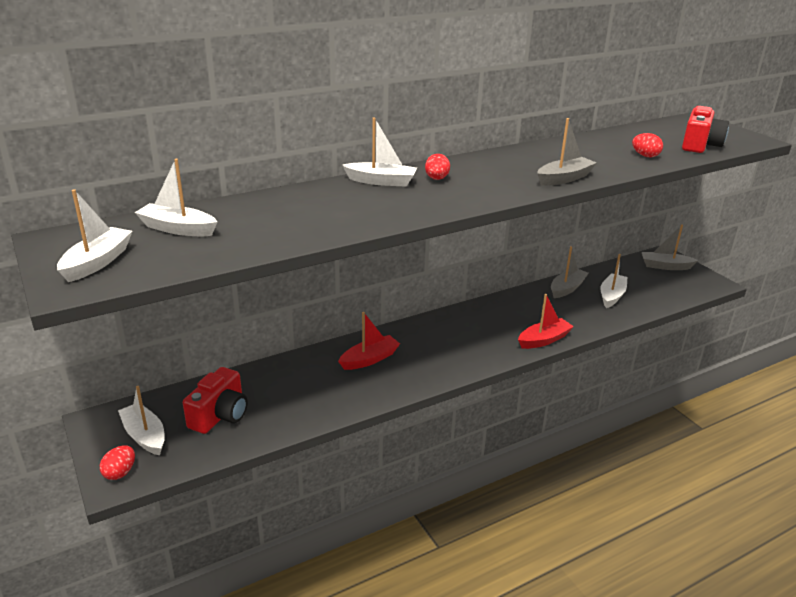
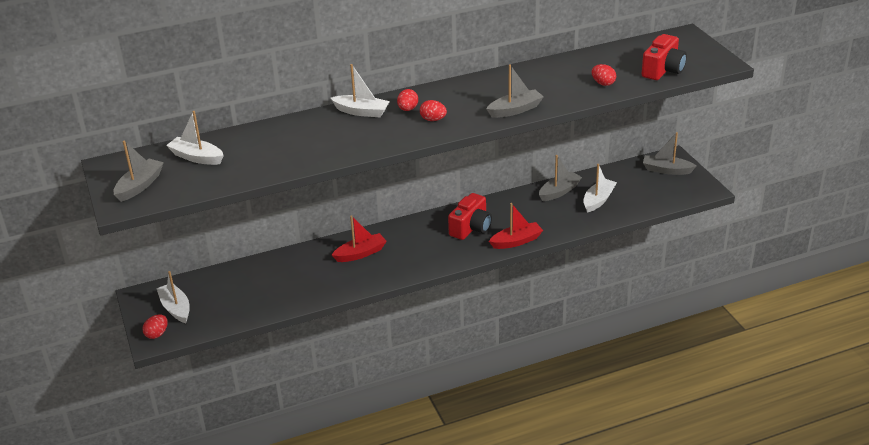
camera: 10 degrees right, 5 degrees up
white boat [57,189,132,282] -> grey boat [113,140,164,202]
red camera [183,367,248,434] -> red camera moved to [448,193,492,240]
none -> red egg [420,100,447,121]

